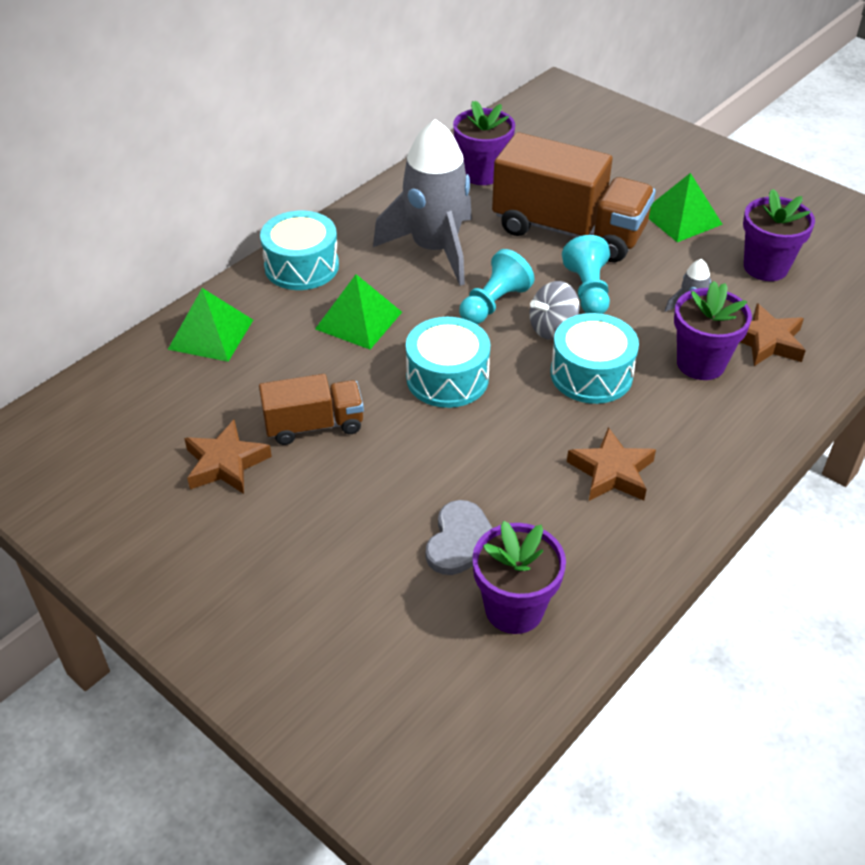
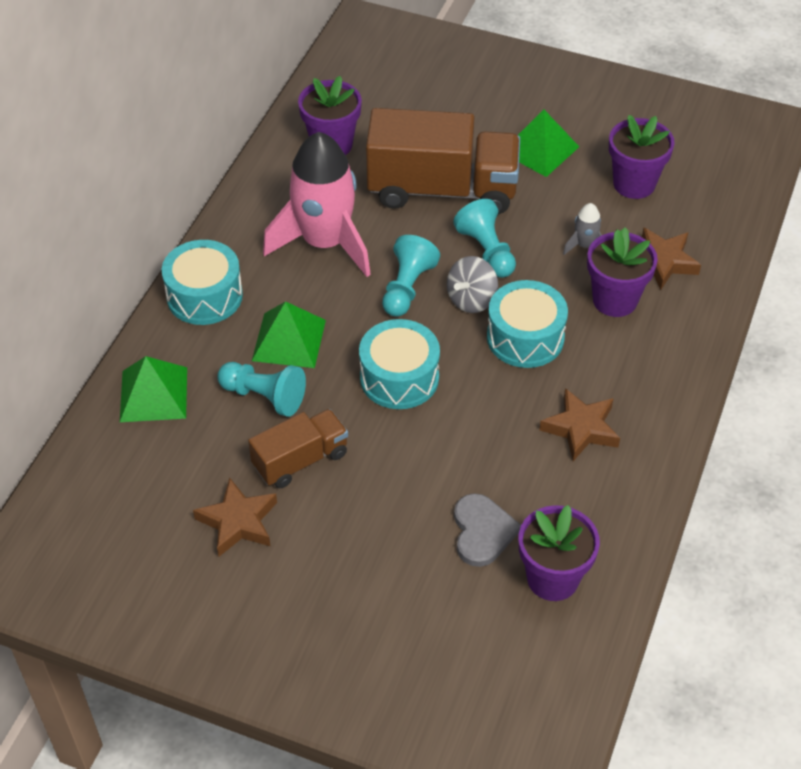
camera: 20 degrees left, 5 degrees up
grey rocket [373,119,472,286] -> pink rocket [263,132,371,277]
none -> turquoise pawn [218,362,306,417]

